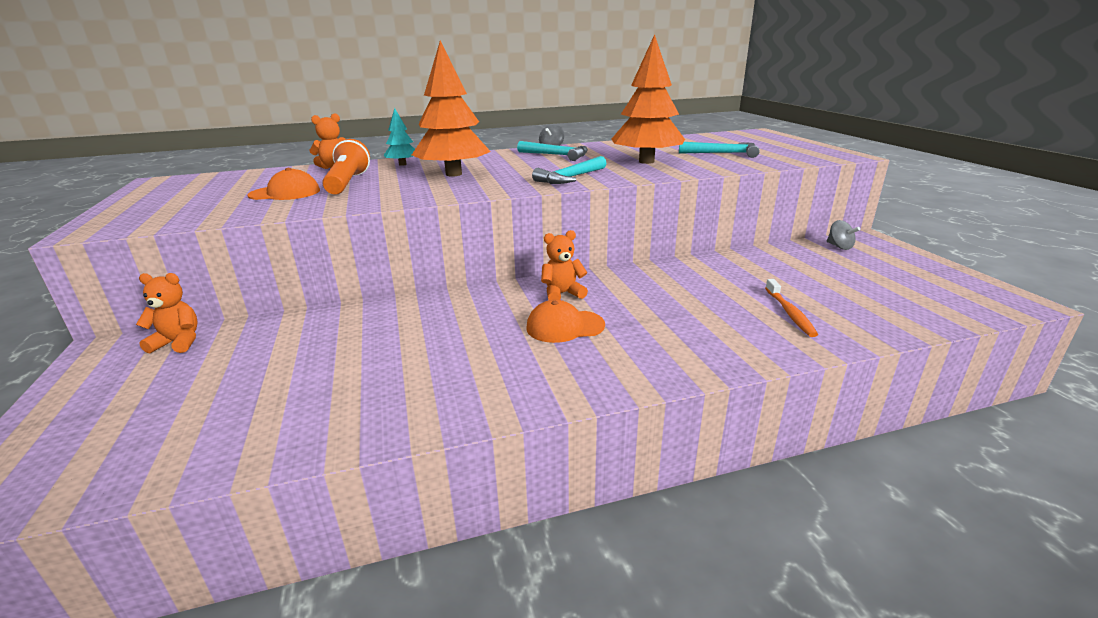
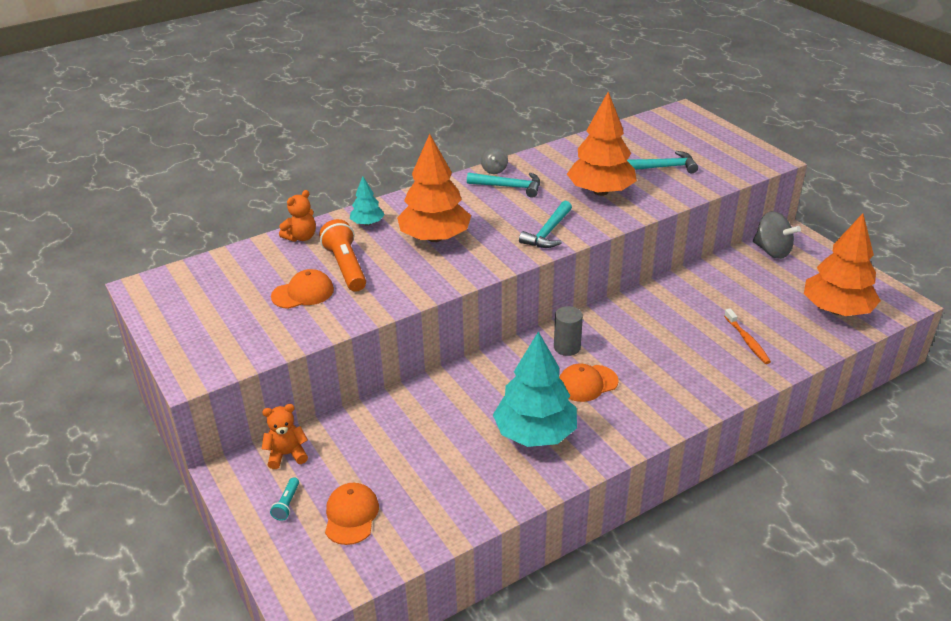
camera: 15 degrees left, 10 degrees up
orange teddy bear [541,230,588,300] -> grey cylinder [554,306,583,356]
grey spinning top [827,220,860,250] -> grey spinning top [753,211,801,259], size x1.74
none -> turquoise flashlight [270,477,299,521]
none -> orange cap [325,483,379,545]
none -> turquoise tree [493,331,577,447]
none -> orange tree [804,213,881,316]

